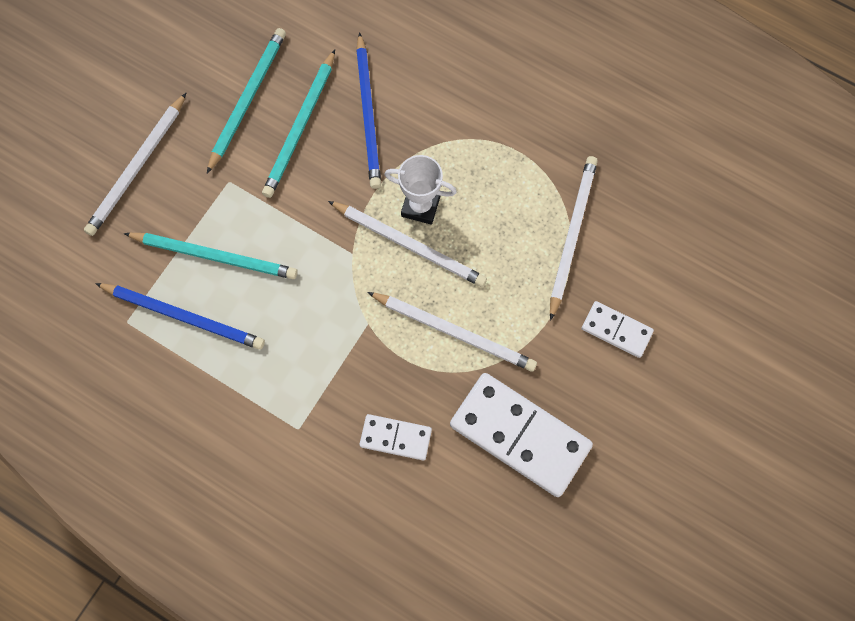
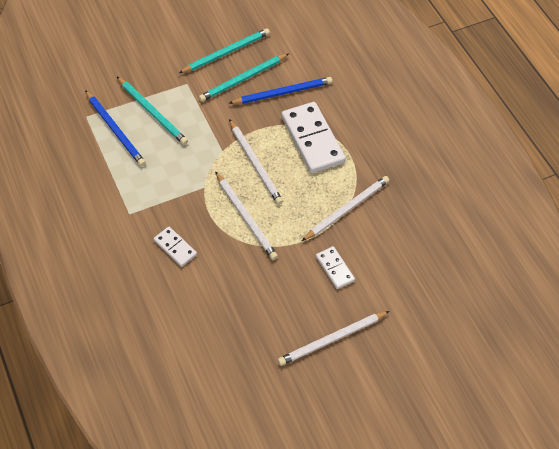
camera: 30 degrees right, 15 degrees down
white pencil [84,93,186,236] -> white pencil moved to [278,311,390,366]
blue pencil [356,32,381,189] -> blue pencil turned 135 degrees counterclockwise [228,77,332,104]
white trophy [384,155,457,225] -> none
white domino [450,373,593,497] -> white domino moved to [281,102,346,173]

